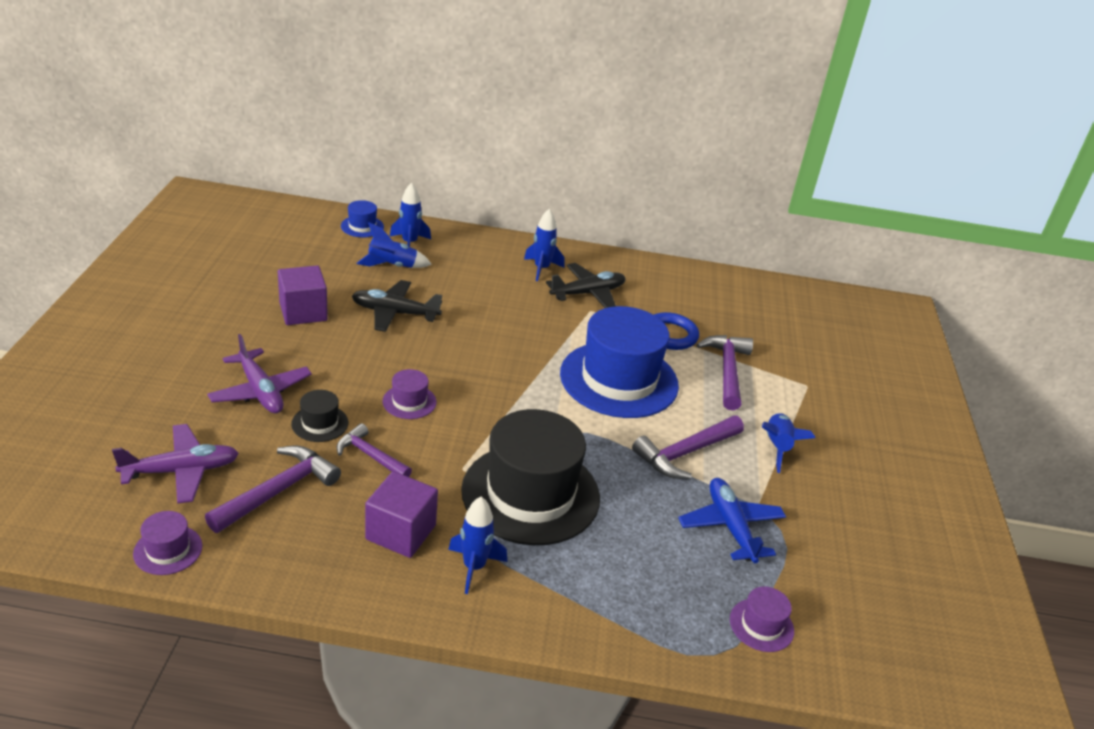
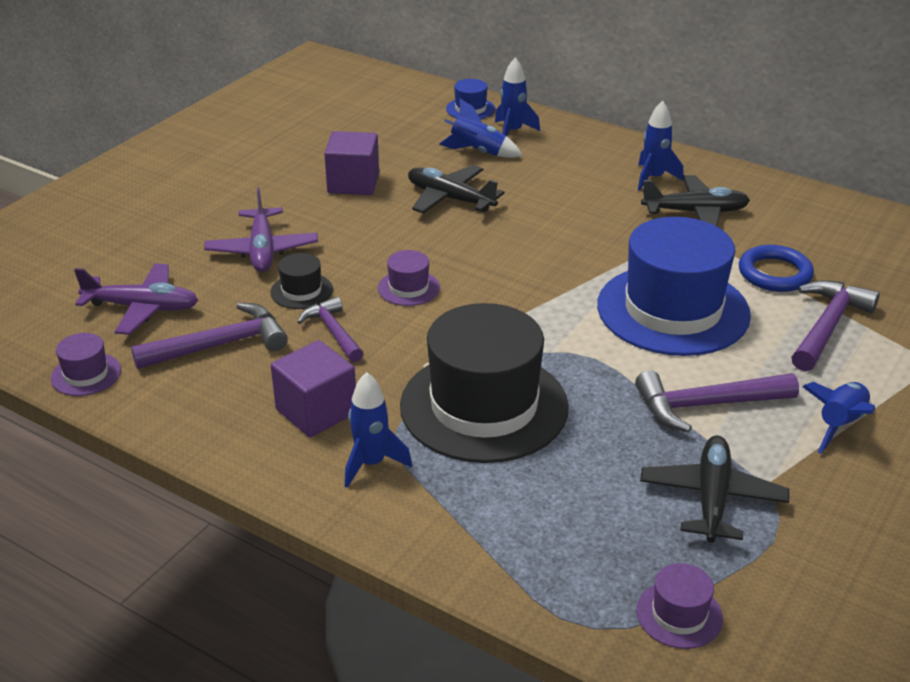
camera: 30 degrees right, 0 degrees up
blue plane [678,478,786,563] -> black plane [640,436,789,543]

